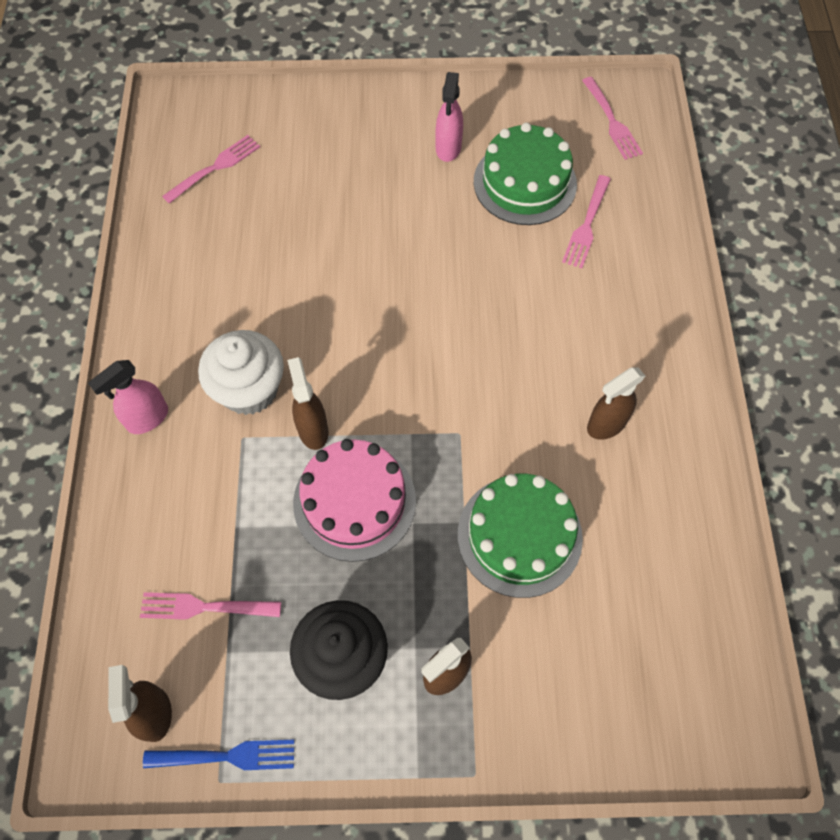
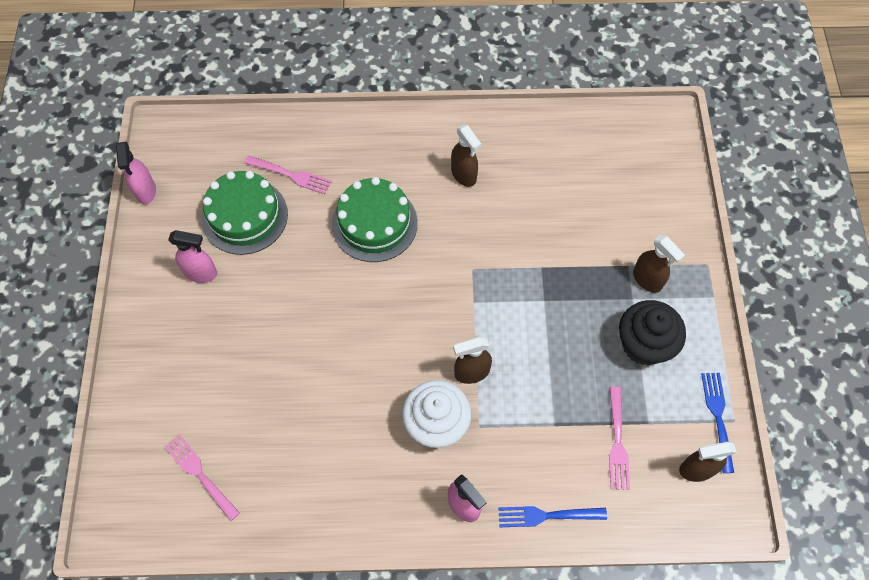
camera: 90 degrees left, 0 degrees up
pink cake [293,439,416,562] -> none
green cake [458,474,583,598] -> green cake moved to [332,177,418,262]
pink fork [582,77,643,160] -> none
none -> pink spray bottle [116,141,156,204]
none -> blue fork [498,506,607,527]

